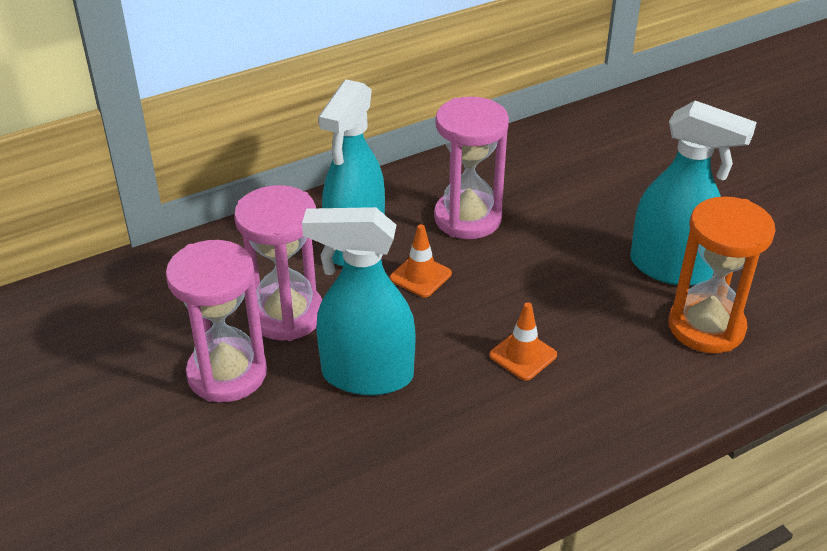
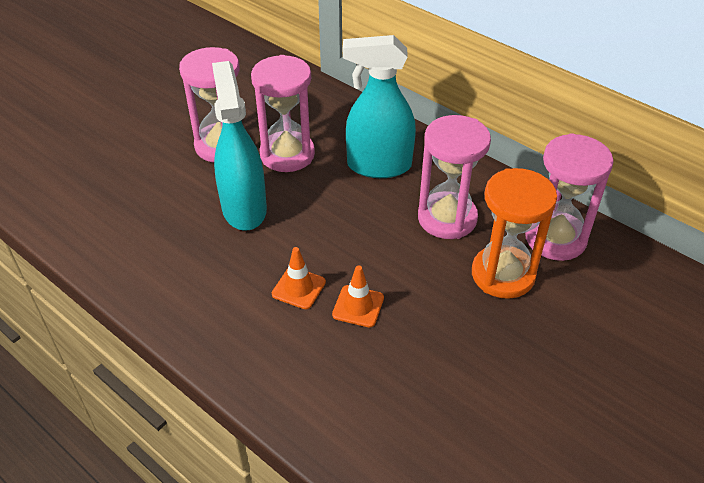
camera: 70 degrees right, 5 degrees up
orange traffic cone [390,224,452,297] -> orange traffic cone moved to [332,265,384,327]
turquoise spray bottle [630,100,757,286] -> none
orange hourglass [669,197,775,353] -> orange hourglass moved to [472,168,557,299]
none -> pink hourglass [525,133,614,261]

